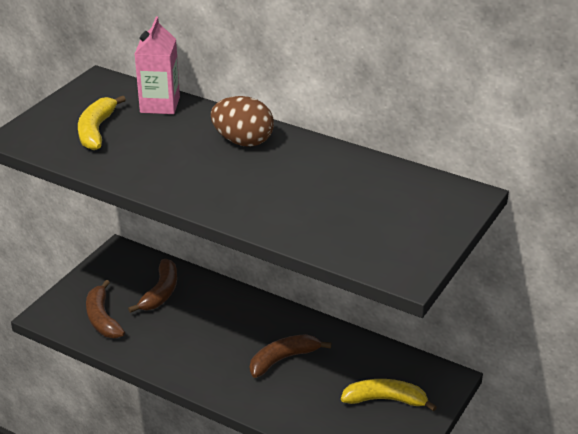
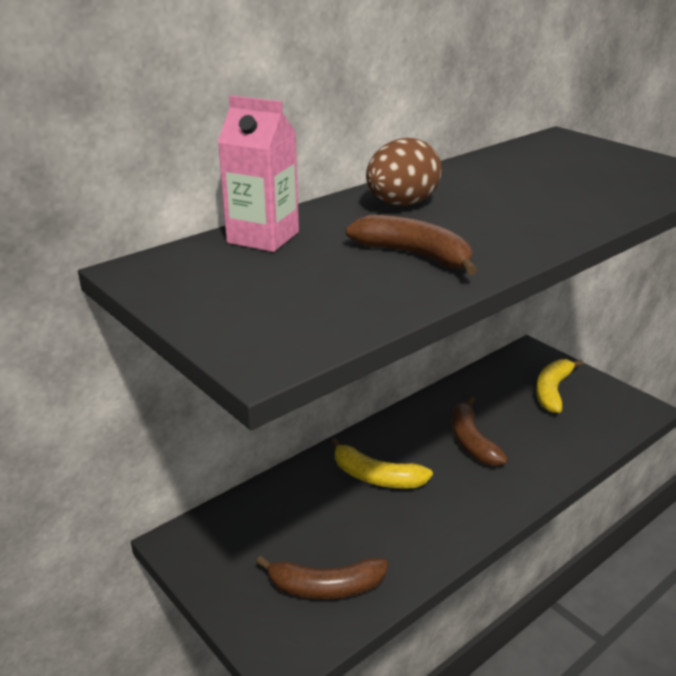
camera: 70 degrees left, 5 degrees down
yellow banana [78,95,126,150] -> yellow banana moved to [331,438,433,489]
brown banana [128,259,177,313] -> brown banana moved to [345,215,477,275]

